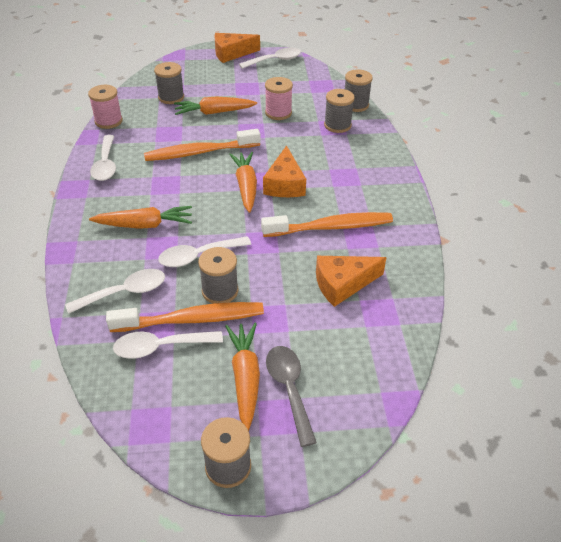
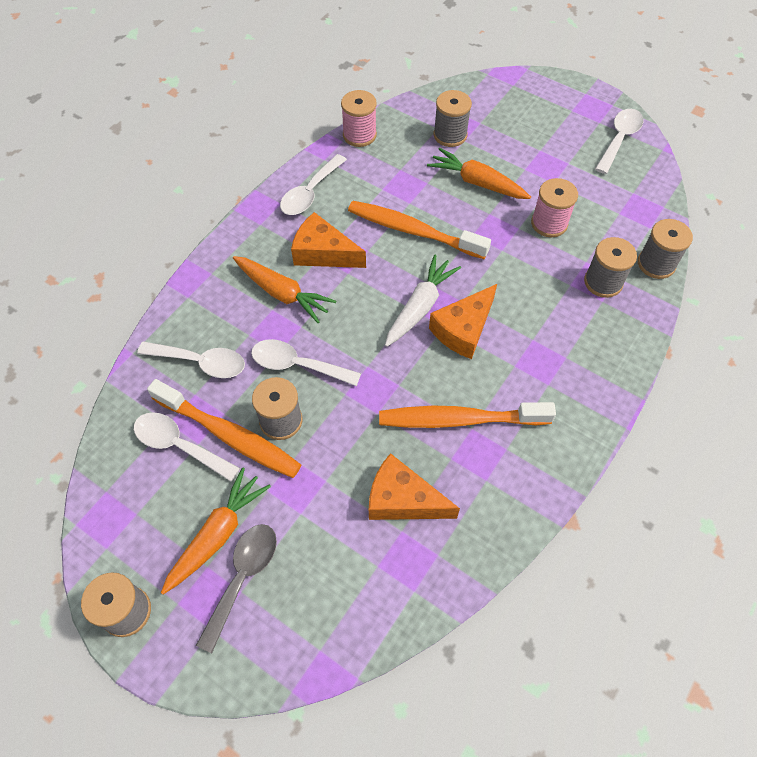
camera: 40 degrees right, 15 degrees up
orange cheese [214,33,260,63] -> orange cheese moved to [291,212,366,268]
orange carrot [229,152,257,213] -> white carrot [385,255,461,347]
white spoon [239,48,301,69] -> white spoon turned 75 degrees counterclockwise [595,109,643,174]
orange toothbrush [261,212,393,237] -> orange toothbrush turned 150 degrees clockwise [379,402,556,428]

